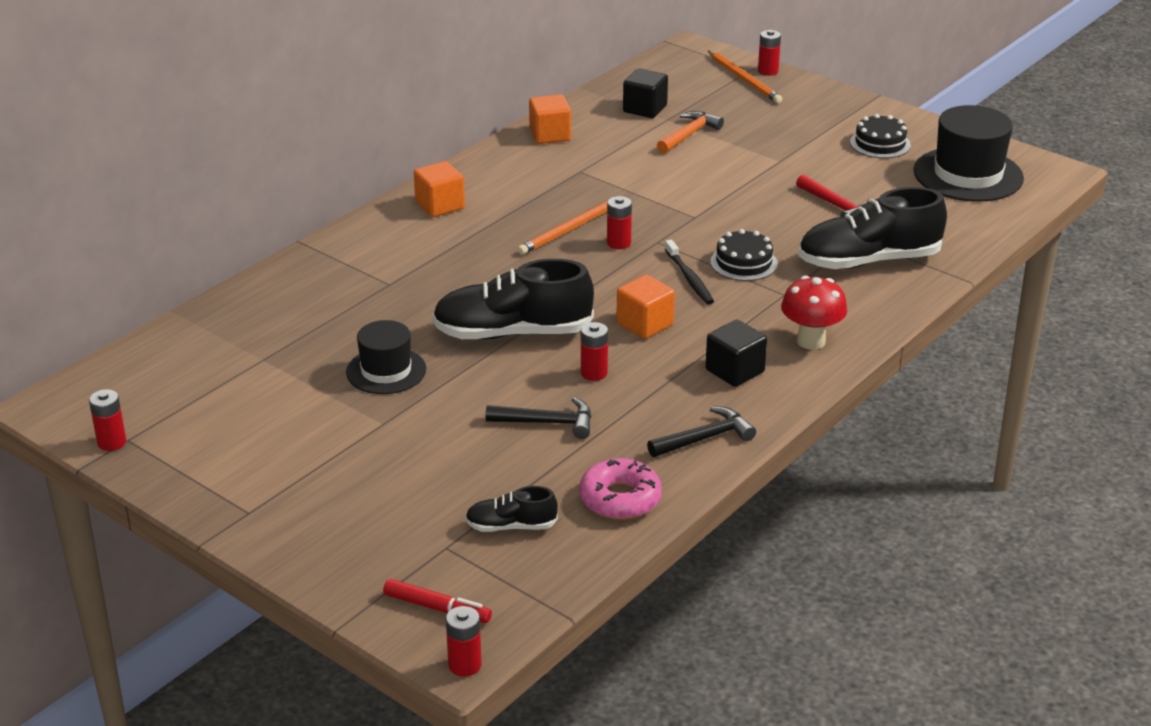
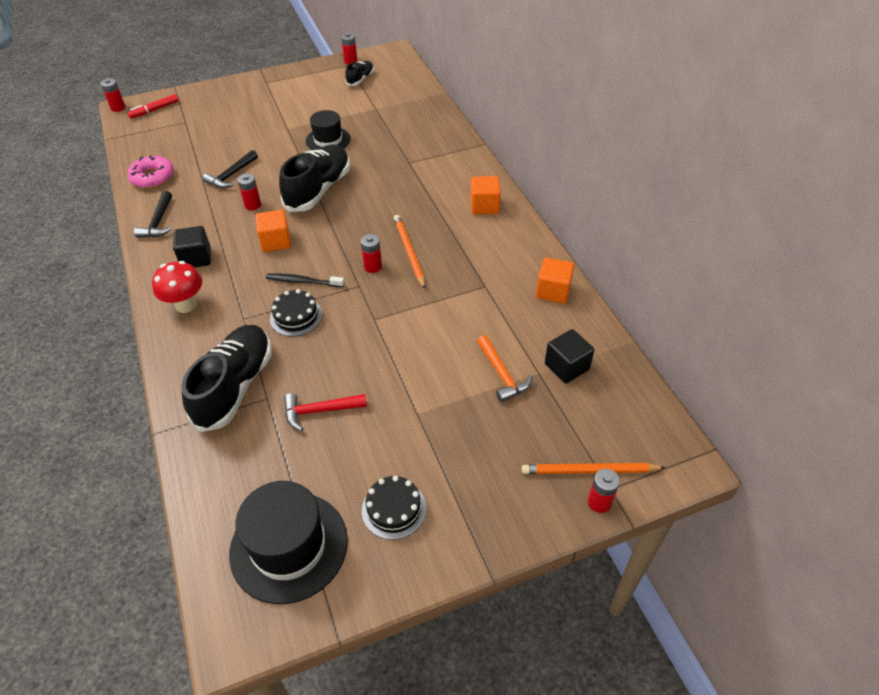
camera: 120 degrees right, 15 degrees up
black shoe [465,486,558,532] -> black shoe moved to [345,61,374,86]

